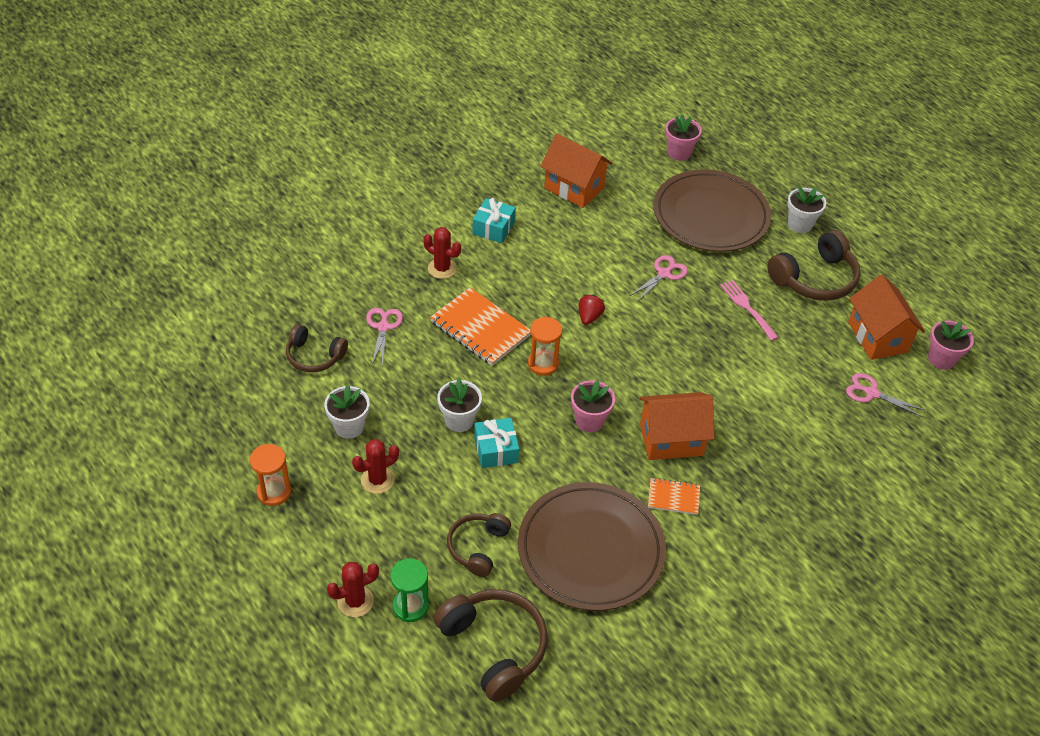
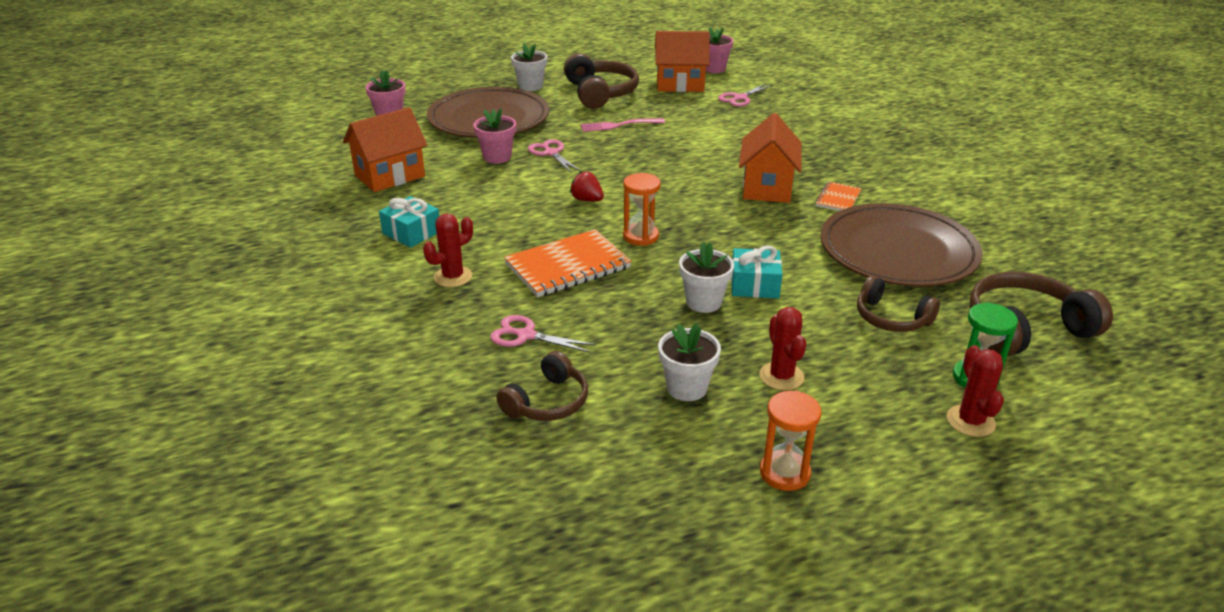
camera: 70 degrees left, 15 degrees down
pink flower pot [571,380,615,432] -> pink flower pot moved to [473,108,516,164]

